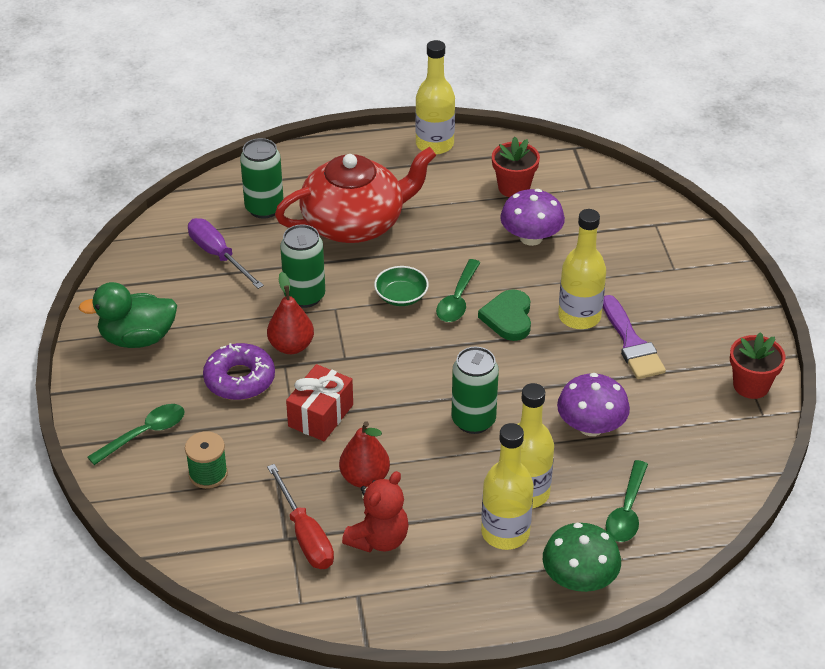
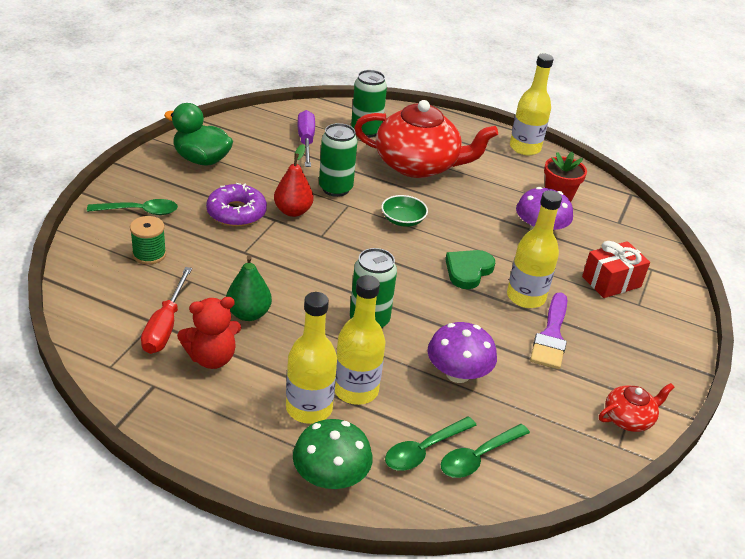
camera: 30 degrees right, 5 degrees down
red gift [286,364,353,441] -> red gift moved to [582,241,650,298]
red pear [339,421,390,488] -> green pear [226,255,272,321]
green spoon [436,259,481,322] -> green spoon moved to [441,424,530,478]
red flower pot [730,332,785,399] -> red teapot [599,383,675,432]

